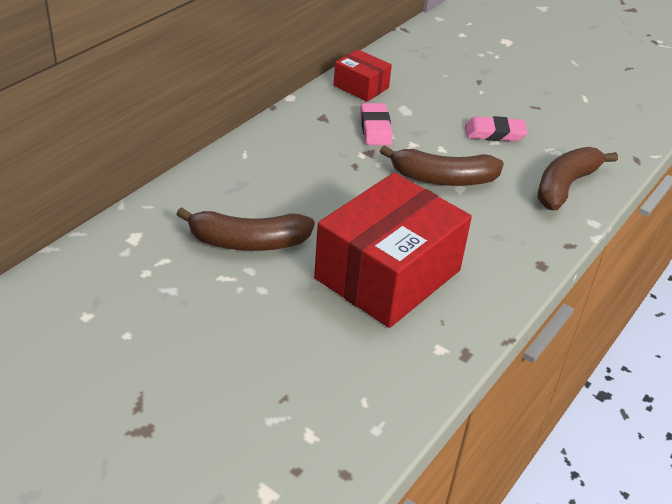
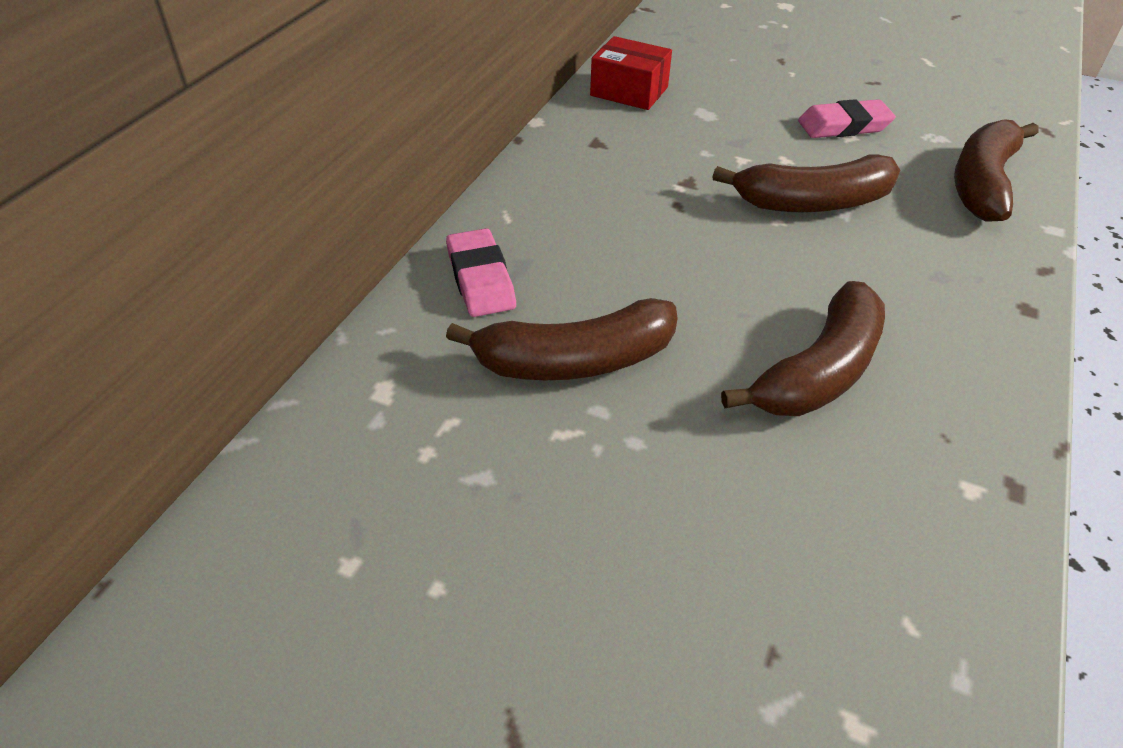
camera: 10 degrees left, 5 degrees up
red box [314,172,472,328] -> brown banana [721,281,885,416]
pink eraser [361,103,392,145] -> pink eraser moved to [446,228,516,317]

